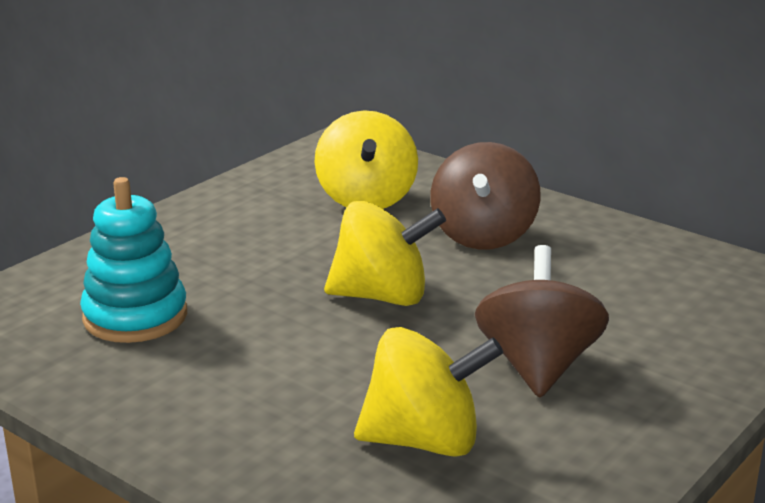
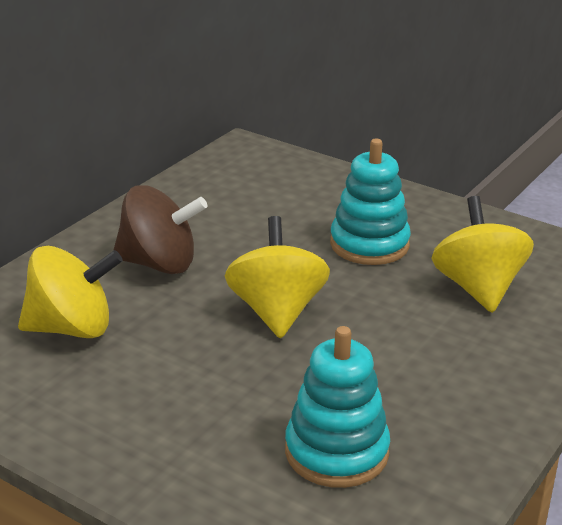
camera: 95 degrees left, 5 degrees up
brown spinning top [475,245,609,397] -> turquoise stacking toy [330,139,411,265]

